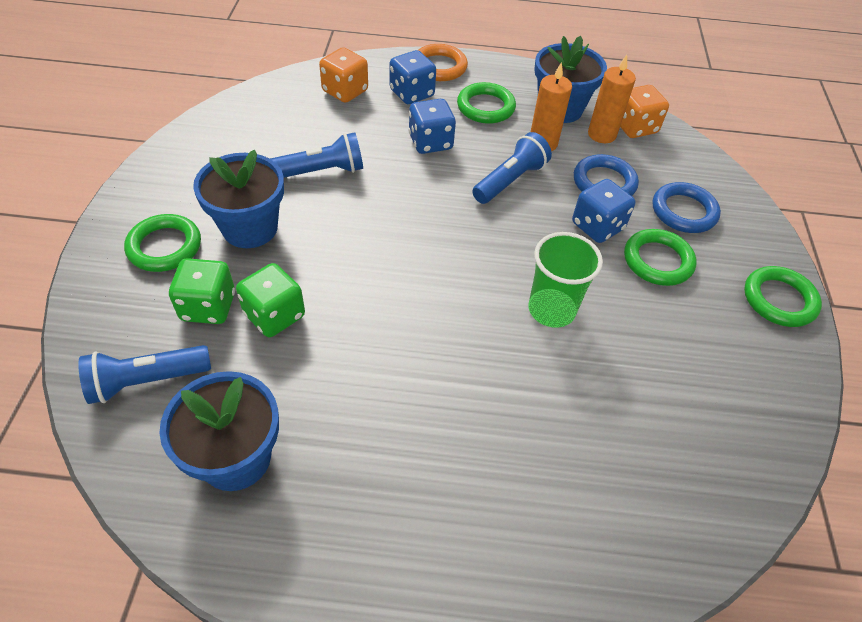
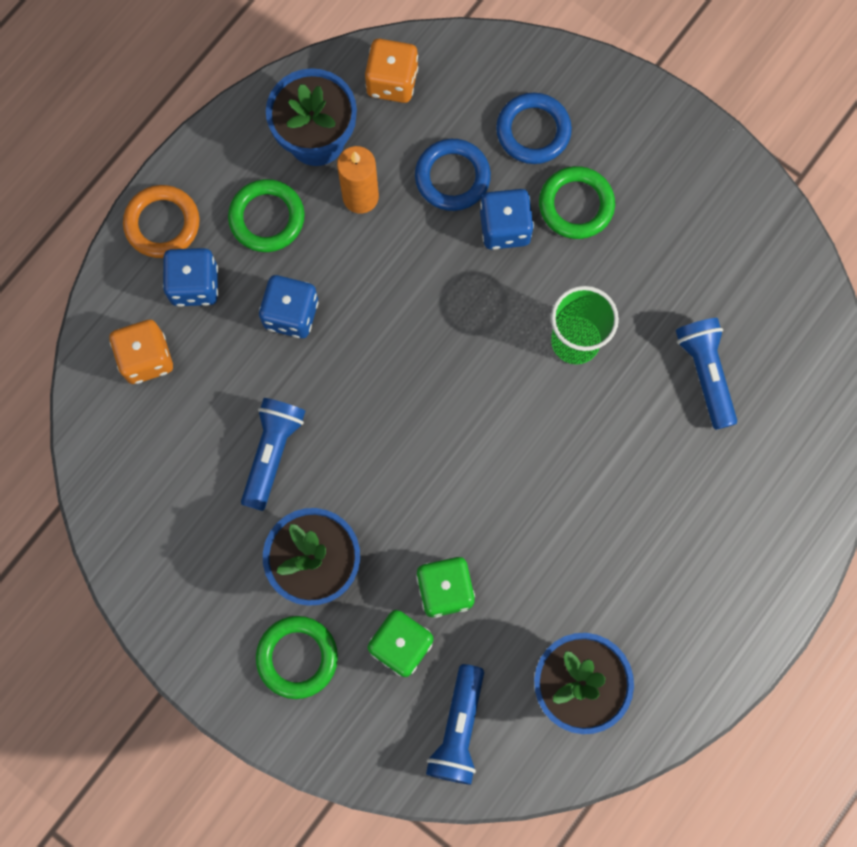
camera: 55 degrees left, 25 degrees up
blue flashlight [472,132,552,204] -> blue flashlight moved to [676,318,737,430]
orange candle [588,55,636,143] -> none
green ring [744,266,822,327] -> none

